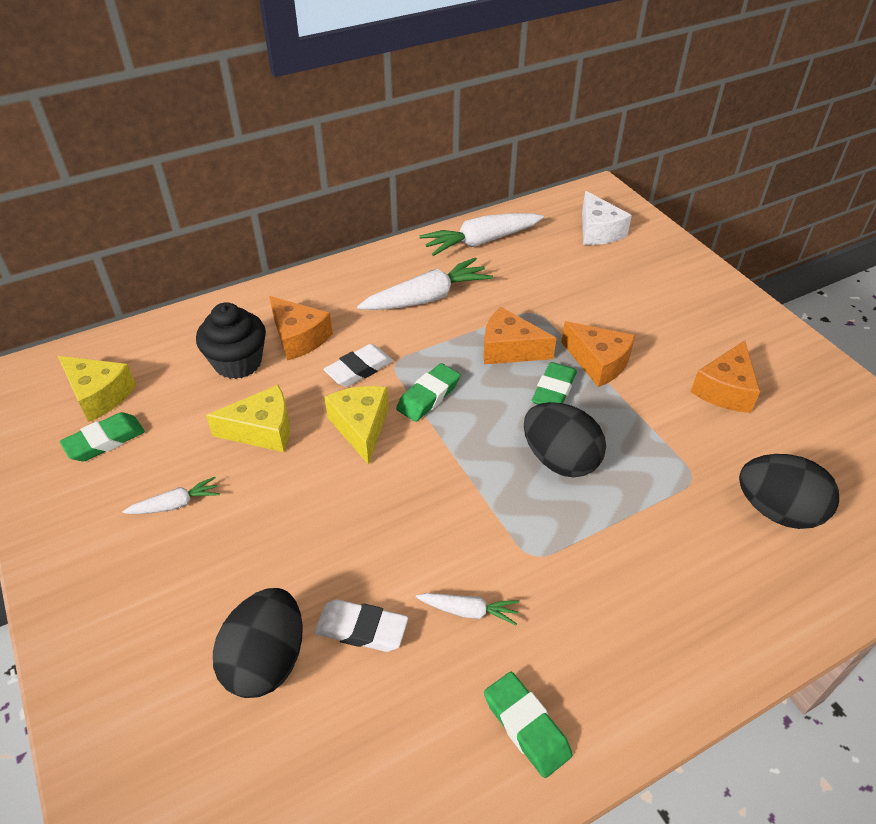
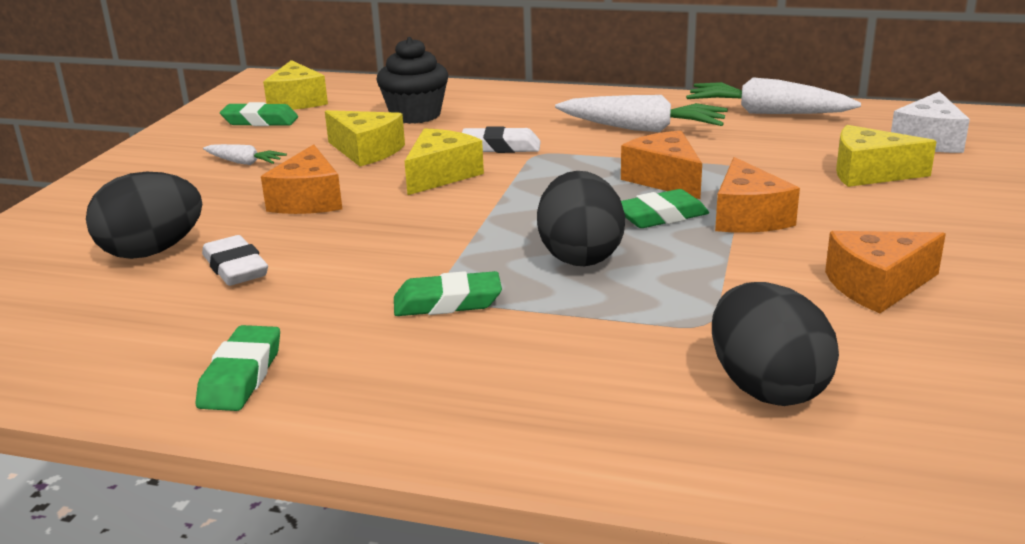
camera: 45 degrees right, 20 degrees down
orange cheese [269,296,333,361] -> orange cheese moved to [261,144,342,214]
green eraser [396,363,460,422] -> green eraser moved to [394,271,502,316]
white carrot [416,593,520,626] -> none
none -> yellow cheese [836,125,937,187]

